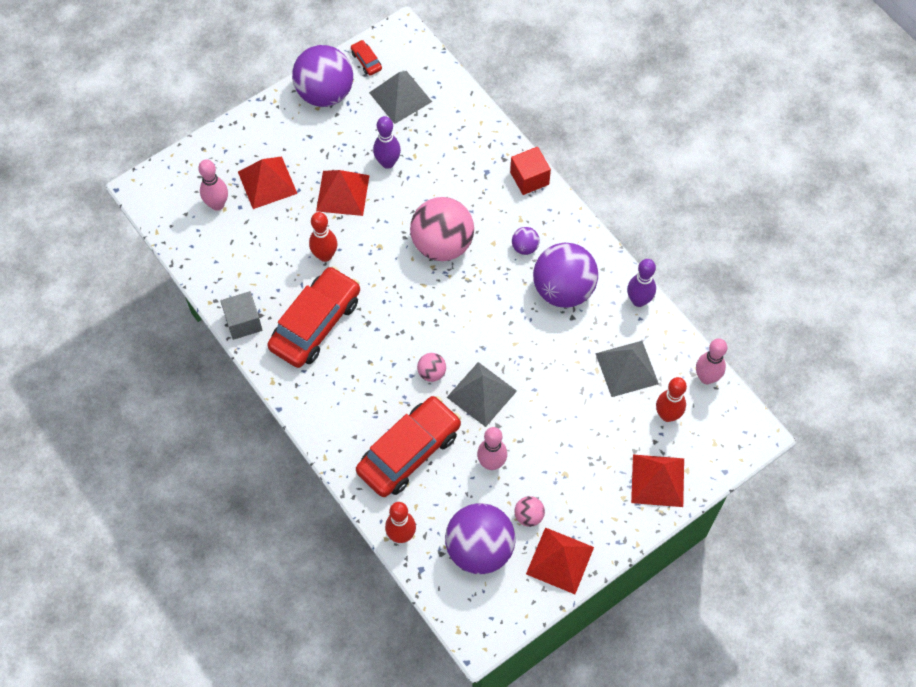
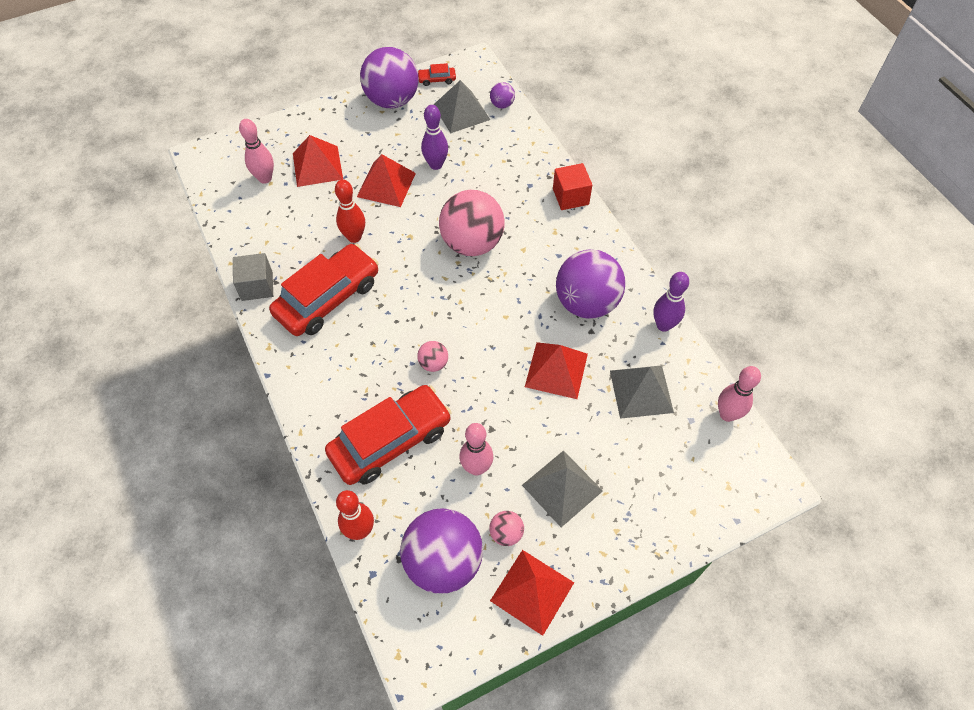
camera: 10 degrees right, 5 degrees down
red car [351,40,382,75] -> red car turned 75 degrees counterclockwise [418,63,456,86]
grey pyramid [447,362,517,427] -> grey pyramid moved to [522,450,603,527]
purple ball [512,227,540,255] -> purple ball moved to [490,82,515,109]
red pyramid [631,454,684,507] -> red pyramid moved to [525,342,588,399]
red bowling pin [656,377,687,422] -> none

